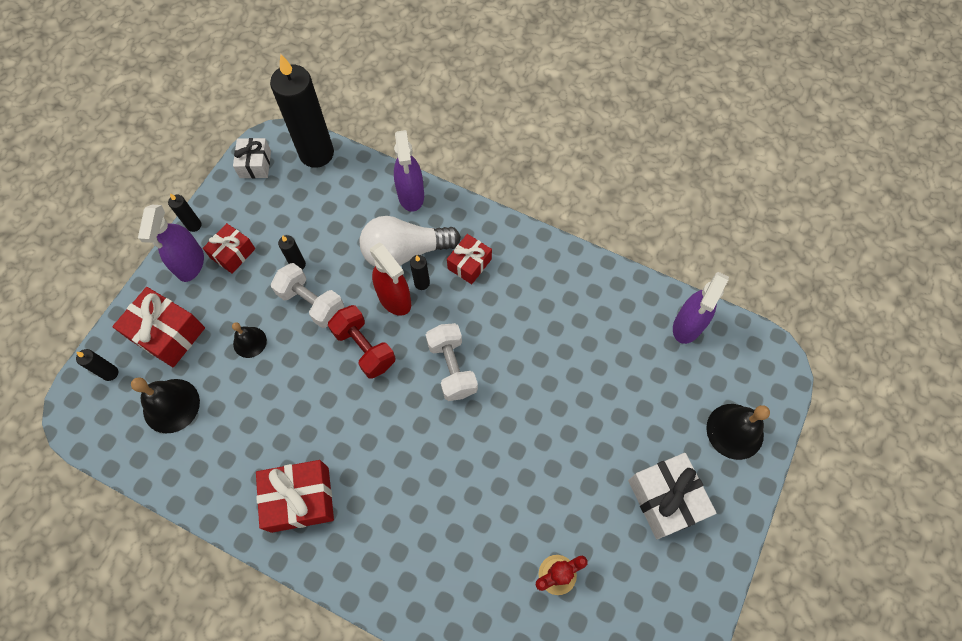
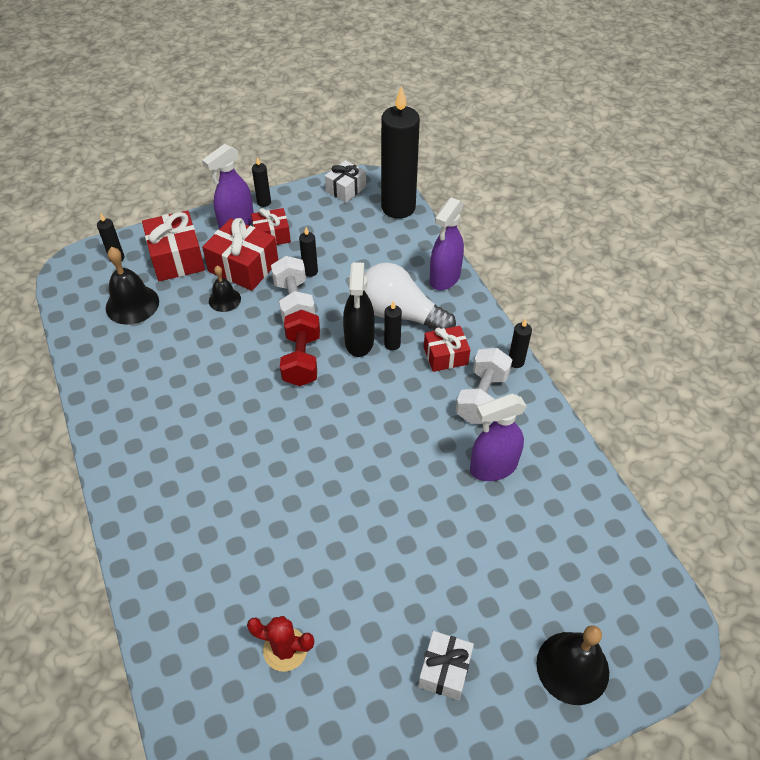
camera: 40 degrees right, 15 degrees down
red gift [256,460,334,533] -> red gift moved to [202,218,278,291]
red spray bottle [370,243,411,316] -> black spray bottle [343,262,374,357]
white dumbbell [426,323,478,401] -> white dumbbell moved to [456,348,512,424]
white gift [628,453,717,539] -> white gift [418,631,474,700], size x0.63
purple spray bottle [673,272,729,344] -> purple spray bottle moved to [470,394,527,481]
none -> black candle [509,319,532,368]

